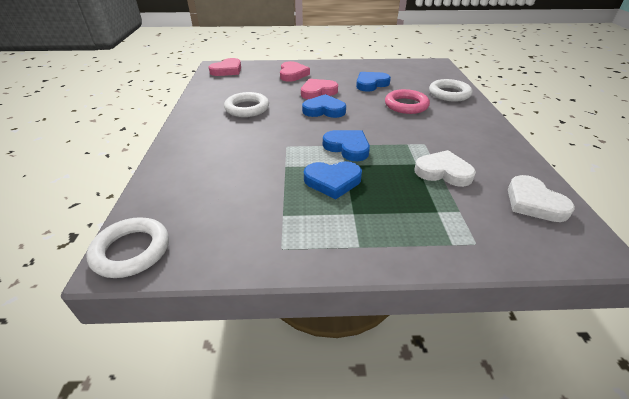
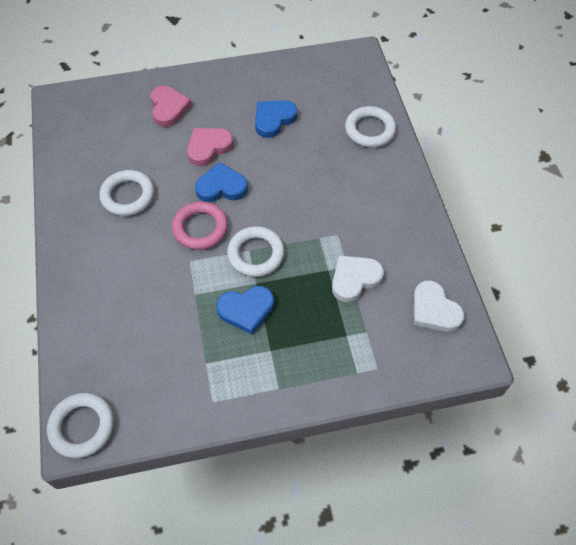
camera: 10 degrees left, 20 degrees up
pink heart [209,58,241,76] -> none
blue heart [323,130,370,161] -> white ring [227,226,284,277]
pink ring [385,89,430,114] -> pink ring moved to [172,201,228,250]
white heart [414,150,476,187] -> white heart turned 45 degrees counterclockwise [332,255,384,302]

